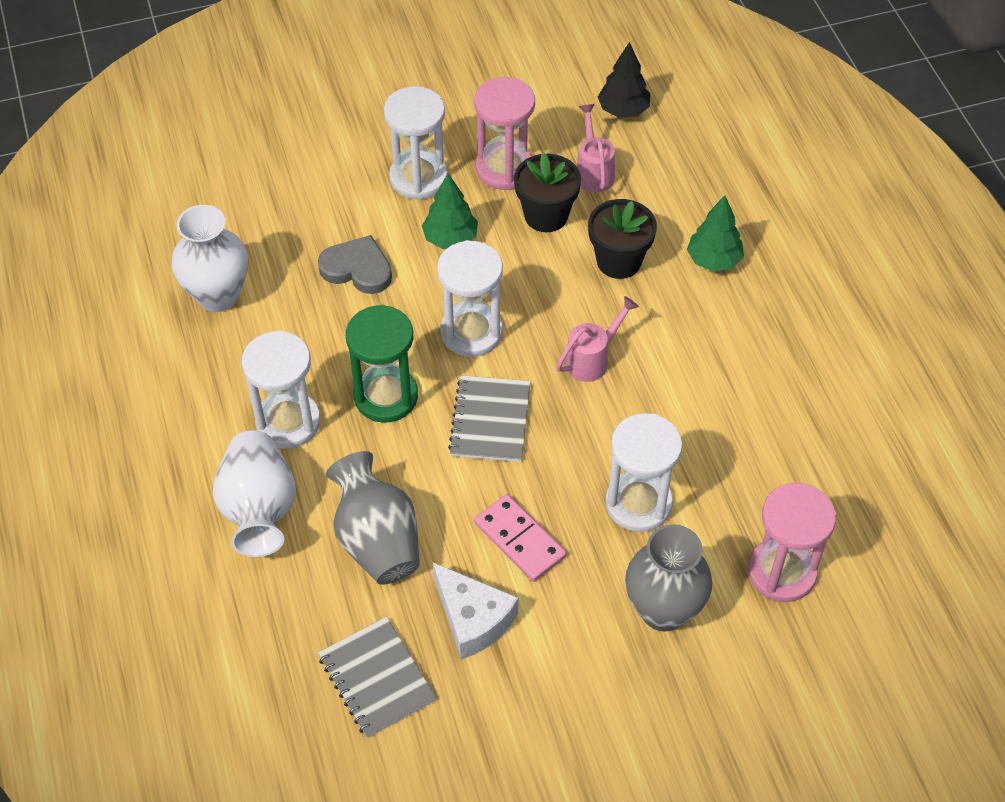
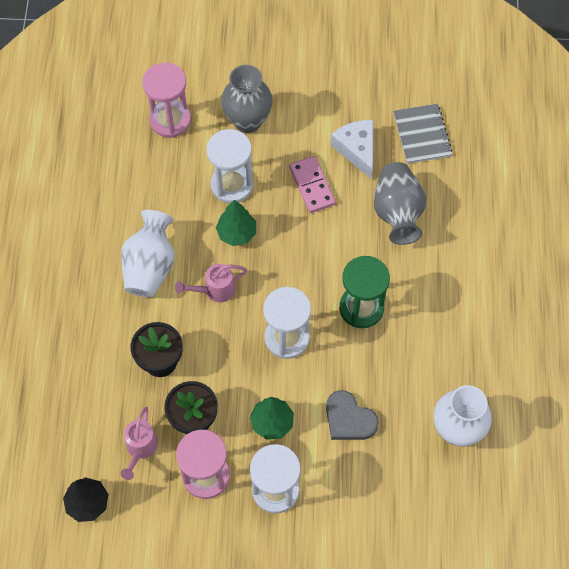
camera: 160 degrees left, 10 degrees up
white vase [213,430,296,557] -> white vase moved to [121,210,175,297]
white hourglass [242,330,320,449] -> none
grey notebook [448,375,530,462] -> none
green tree [687,195,744,272] -> green tree moved to [216,200,256,246]

